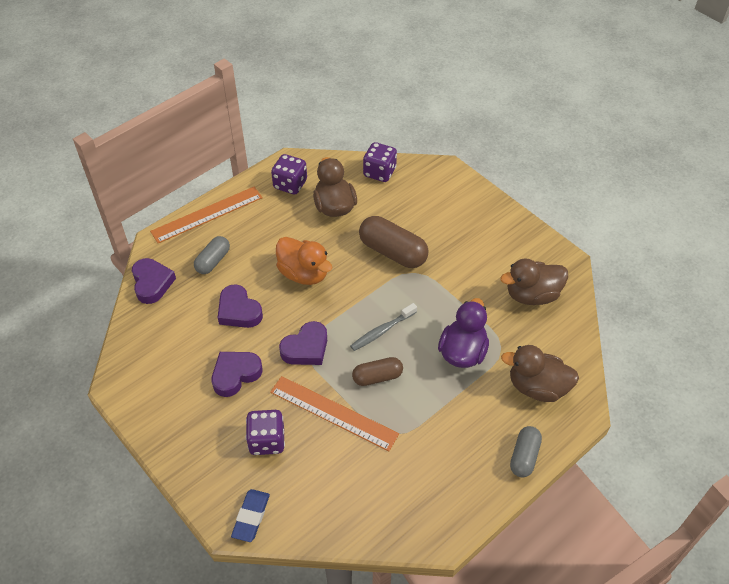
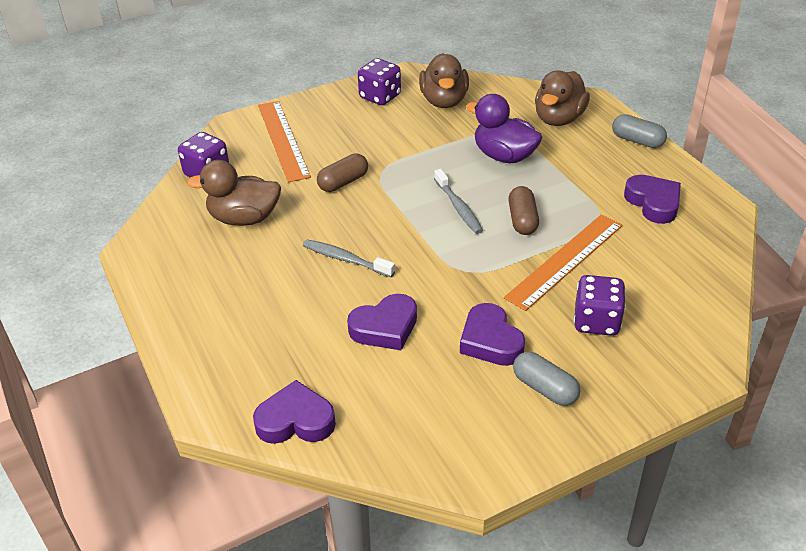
camera: 75 degrees left, 10 degrees down
orange ruler [150,187,263,243] -> orange ruler moved to [258,101,311,182]
grey capsule [194,236,230,274] -> grey capsule moved to [513,352,581,406]
blue eraser [231,489,270,542] -> none
purple dice [271,154,307,194] -> purple dice moved to [358,58,401,105]
orange duck [276,237,332,285] -> grey toothbrush [303,239,395,277]
purple heart [279,321,327,365] -> purple heart moved to [624,175,681,224]
brown capsule [359,216,429,268] -> brown capsule [317,153,368,192], size x0.61

